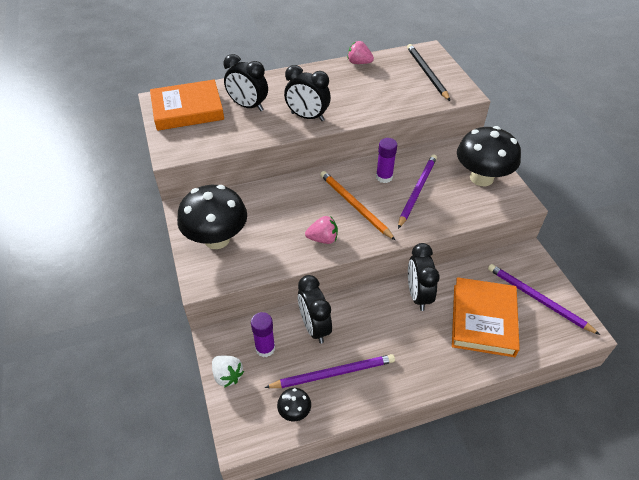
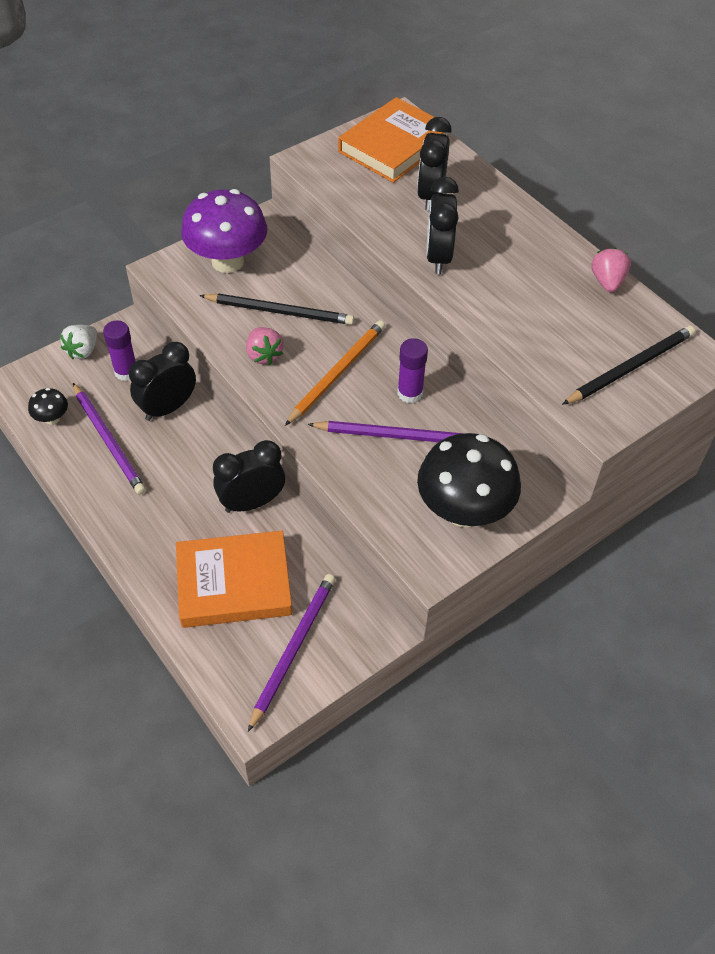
camera: 70 degrees right, 5 degrees up
orange book [150,79,224,131] -> orange book turned 75 degrees clockwise [338,97,450,183]
black mushroom [177,185,247,249] -> purple mushroom [181,189,267,273]
none -> black pencil [199,294,354,325]

